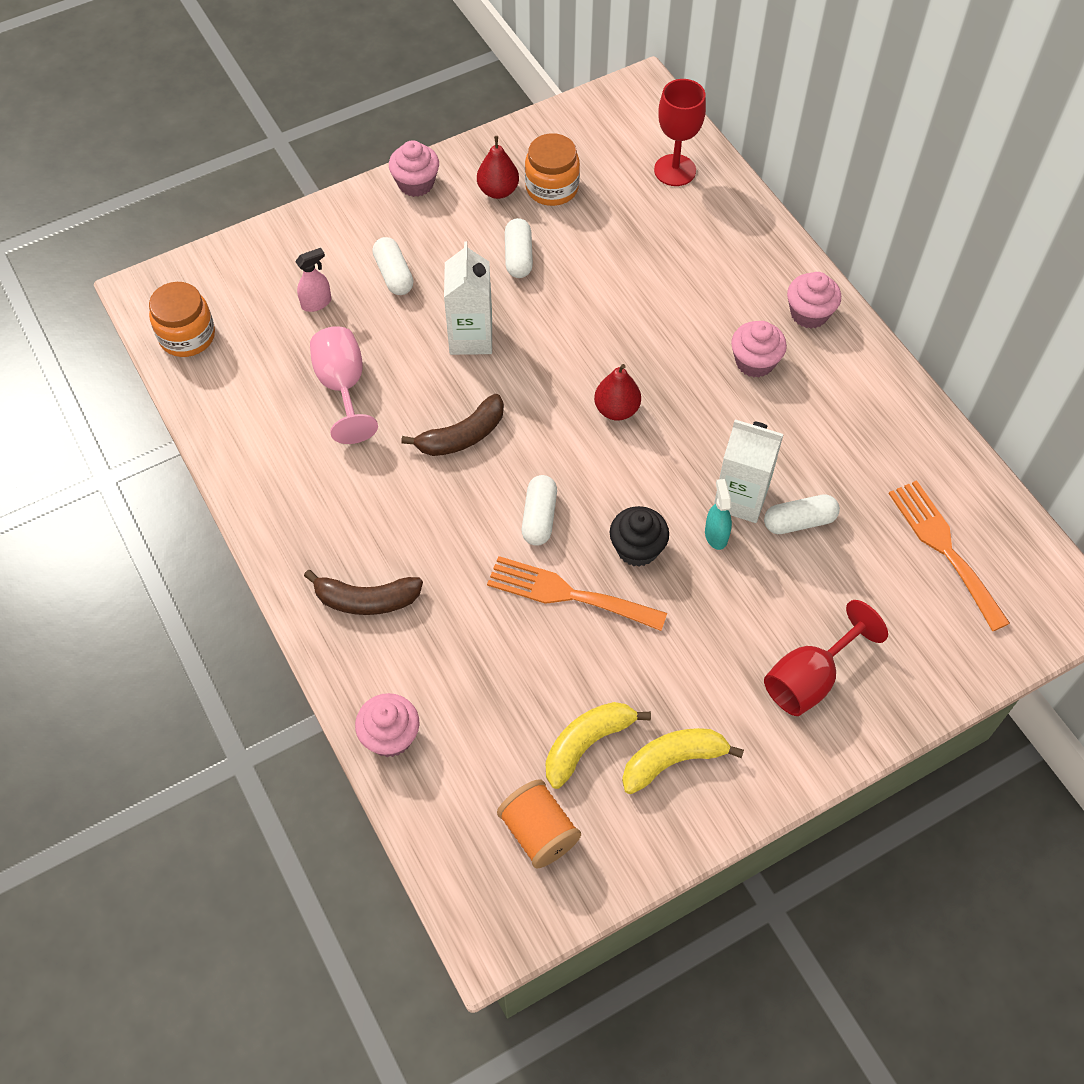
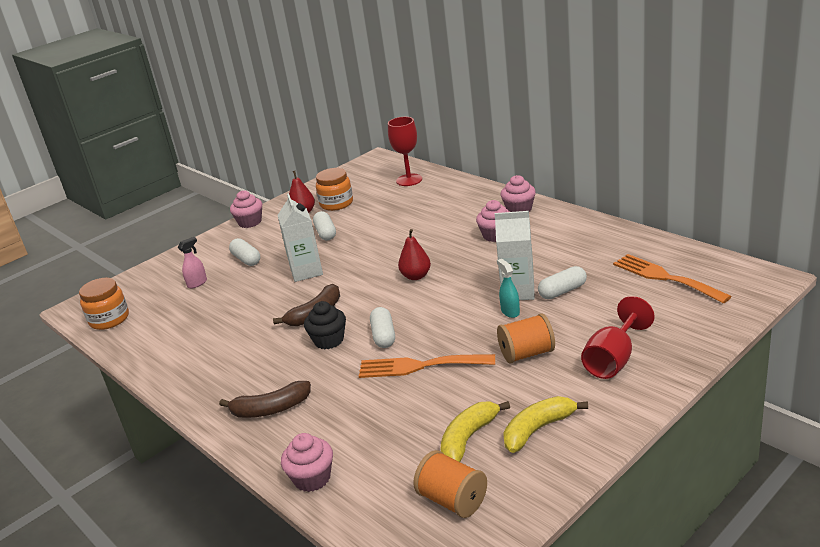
camera: 10 degrees left, 30 degrees down
pink goblet [310,326,378,444] -> none
black cupcake [610,506,669,567] -> black cupcake moved to [304,301,346,349]
none -> orange spool [497,313,555,364]

